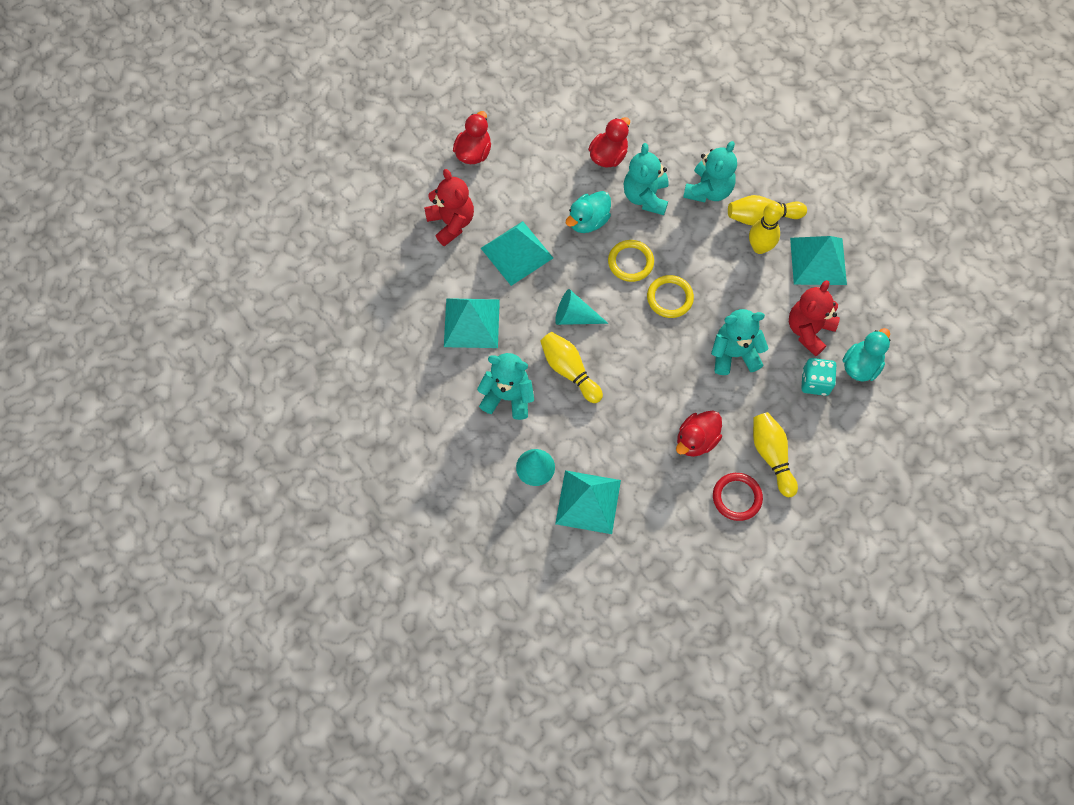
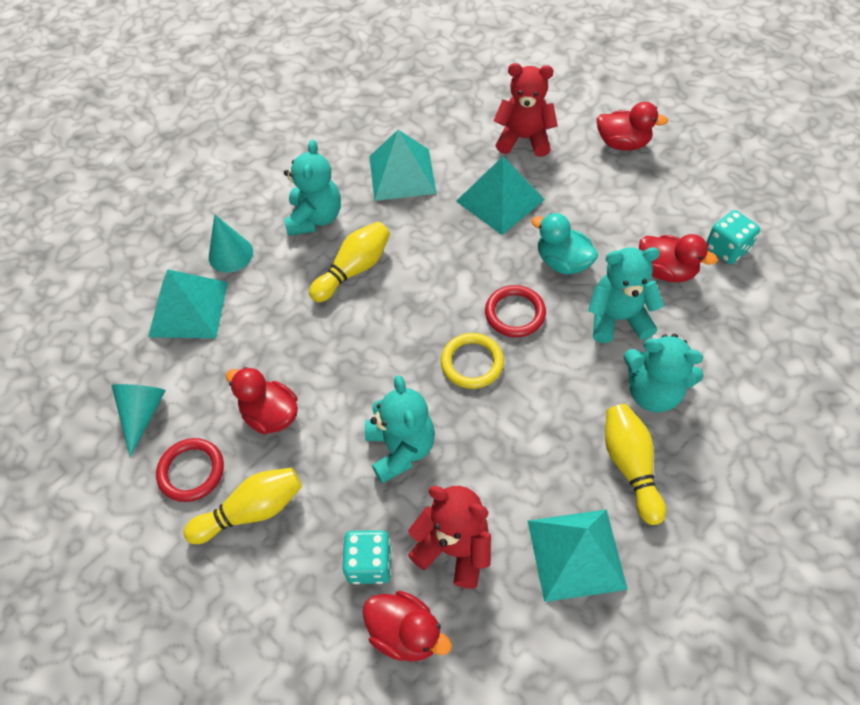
camera: 85 degrees right, 10 degrees down
red teddy bear [424,169,474,246] -> red teddy bear turned 135 degrees counterclockwise [494,63,558,157]
turquoise cone [555,289,609,325] -> turquoise cone moved to [111,384,166,457]
yellow ring [608,240,654,282] -> red ring [485,285,546,337]
yellow bowling pin [749,202,783,254] -> none
turquoise duck [843,328,891,382] -> red duck [363,591,452,661]
none -> turquoise dice [706,210,760,264]

